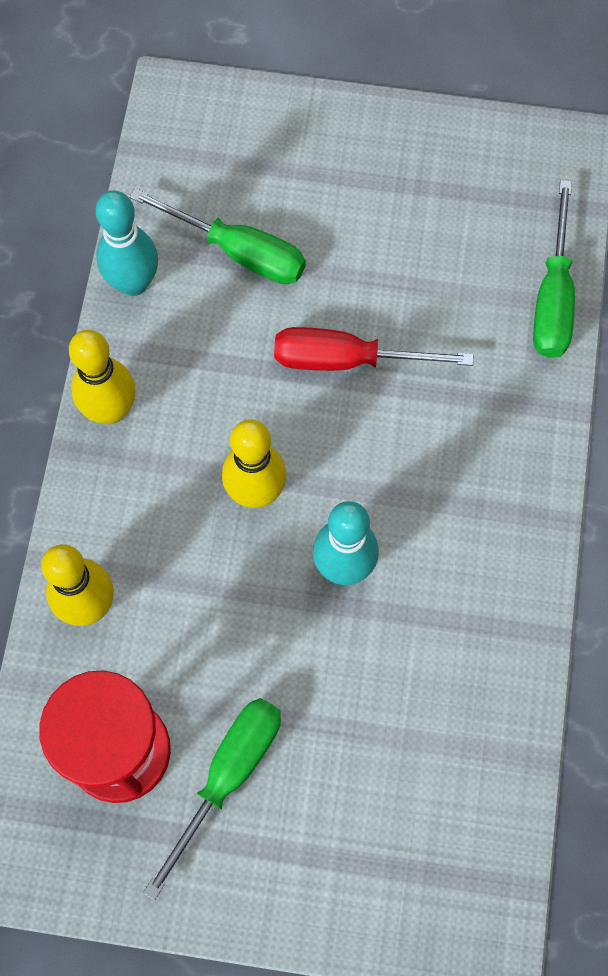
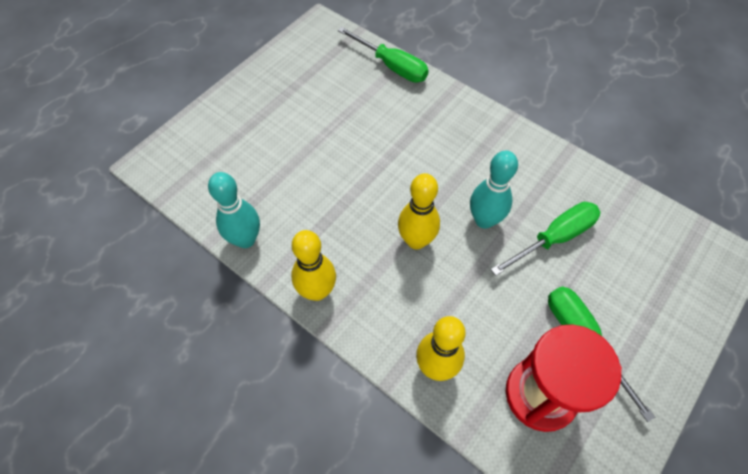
camera: 60 degrees left, 10 degrees down
green screwdriver [129,188,306,284] -> green screwdriver moved to [490,202,600,276]
red screwdriver [274,327,474,371] -> none

